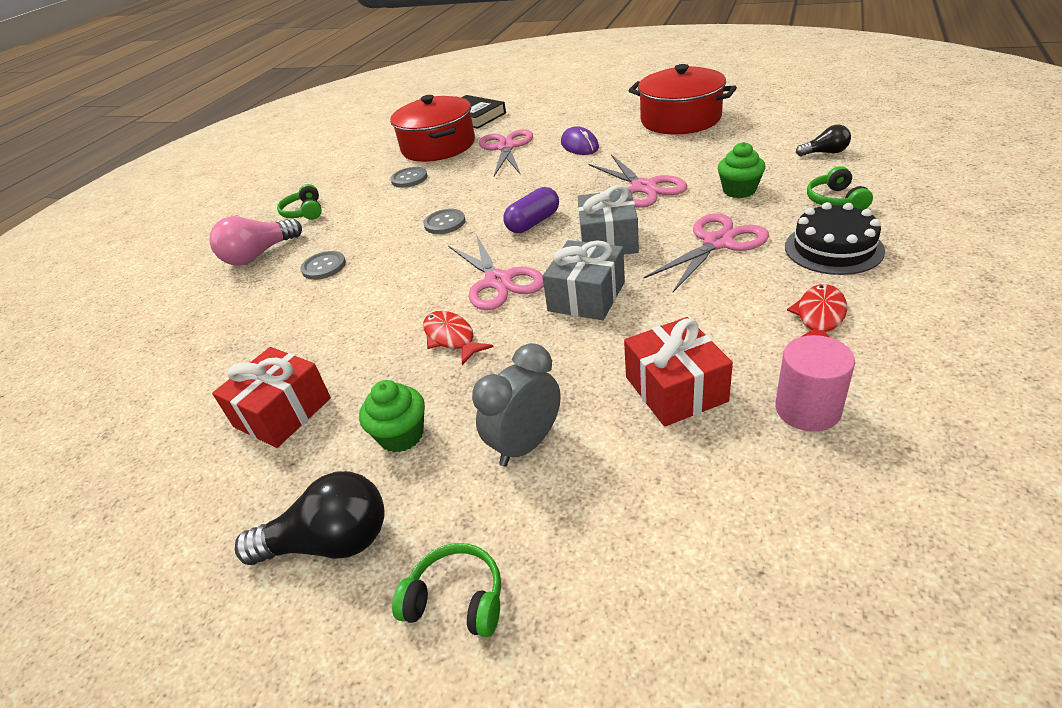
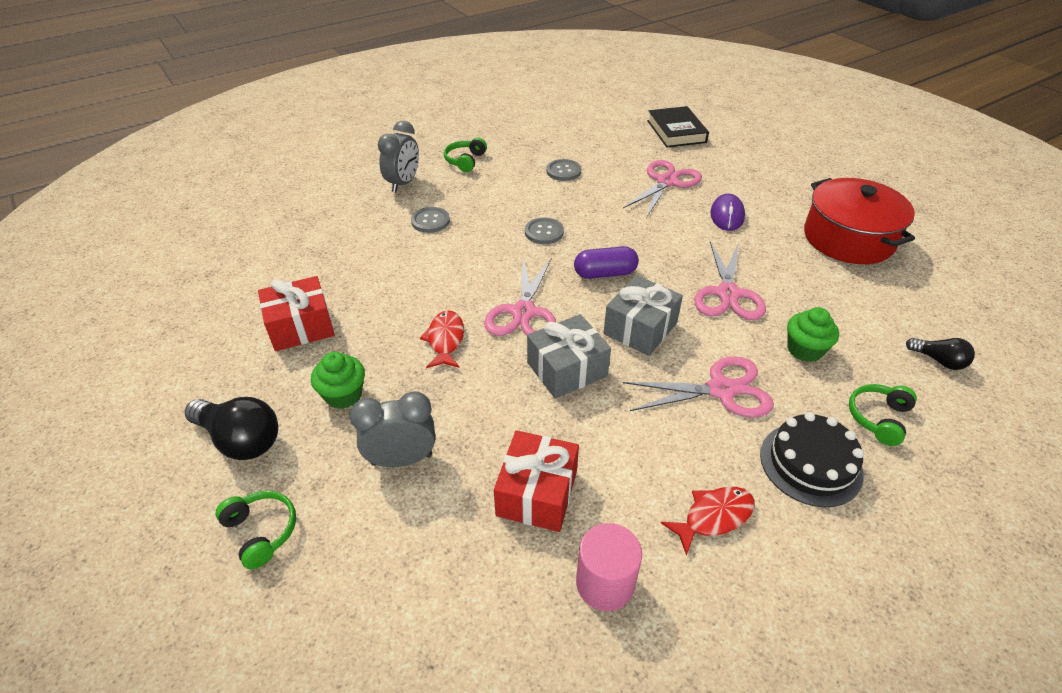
camera: 30 degrees right, 5 degrees up
pink light bulb [210,216,302,265] -> grey clock [378,121,419,192]
red pot [390,95,475,162] -> none

